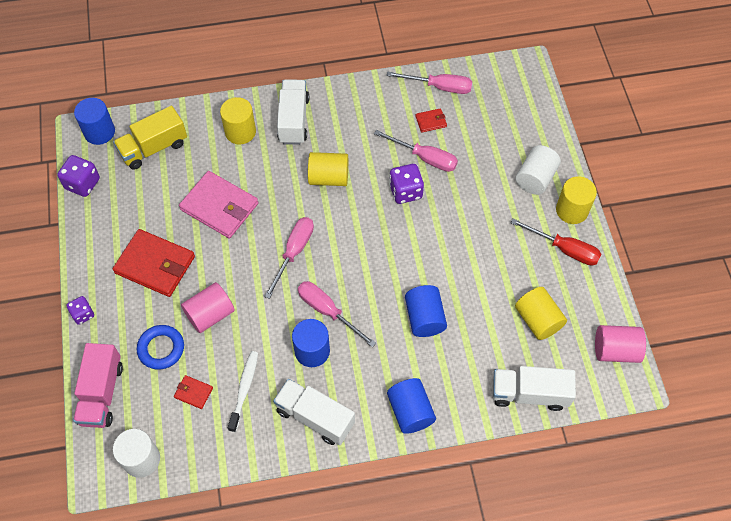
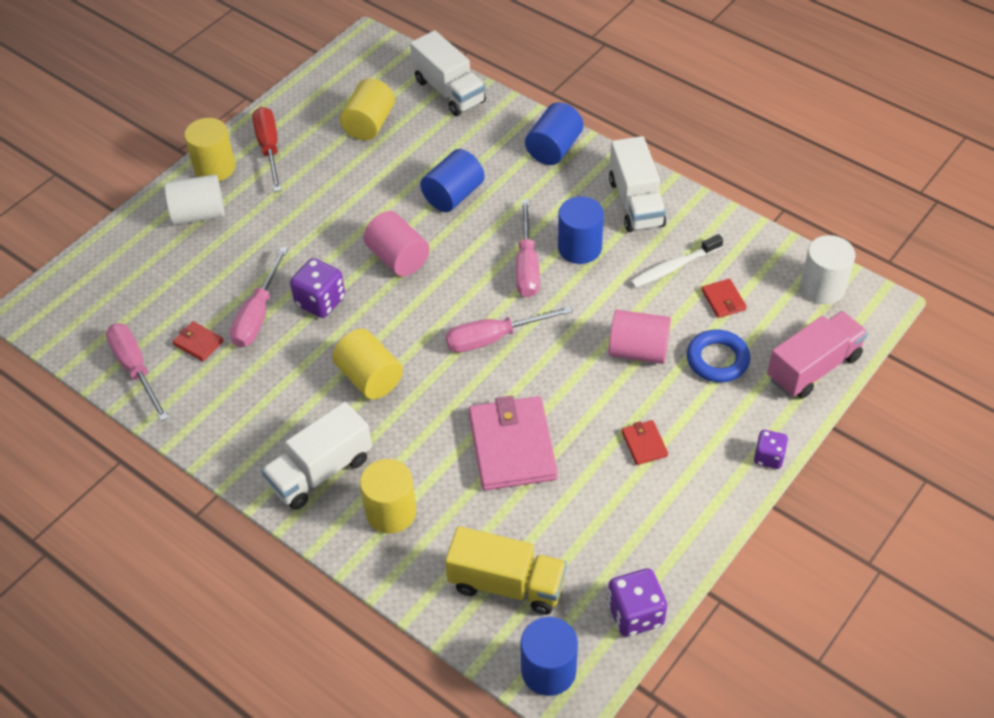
camera: 130 degrees left, 10 degrees down
red wallet [113,229,195,297] -> red wallet [622,420,668,465], size x0.45
pink screwdriver [374,130,458,172] -> pink screwdriver turned 150 degrees counterclockwise [230,247,288,347]
pink cylinder [595,325,646,363] -> pink cylinder moved to [364,211,430,276]

